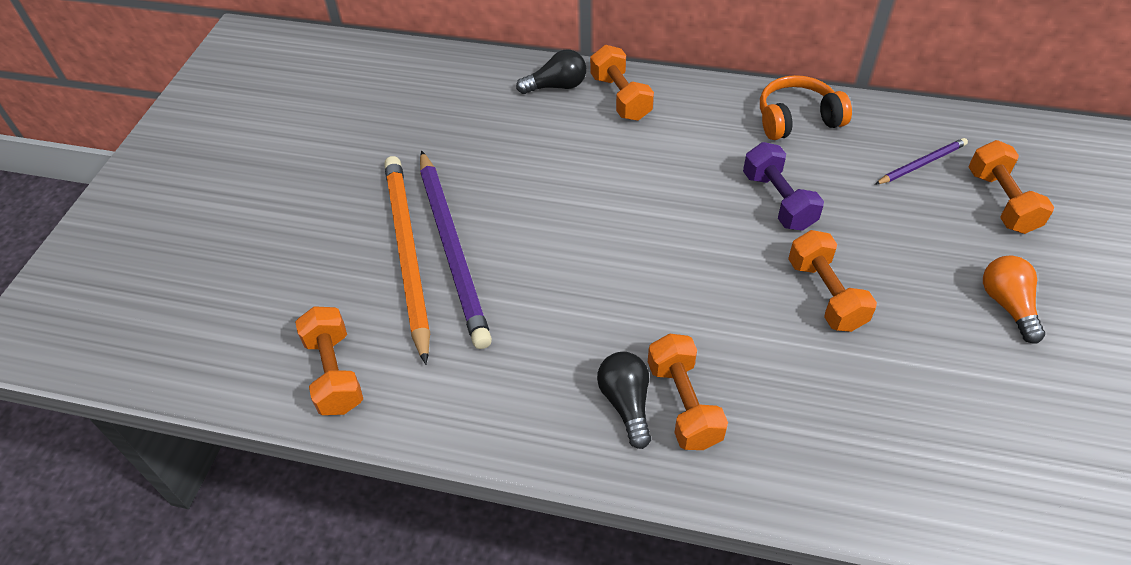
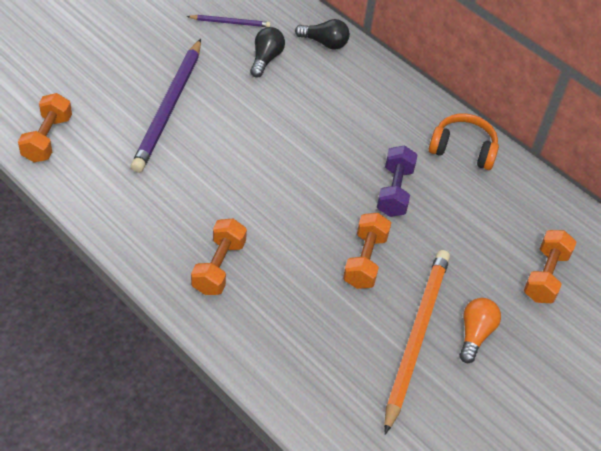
camera: 25 degrees right, 0 degrees up
orange pencil [384,156,430,365] -> orange pencil moved to [384,250,450,434]
orange dumbbell [590,45,654,121] -> none
black light bulb [597,352,651,449] -> black light bulb moved to [250,27,285,77]
purple pencil [876,138,968,184] -> purple pencil moved to [187,15,271,27]

